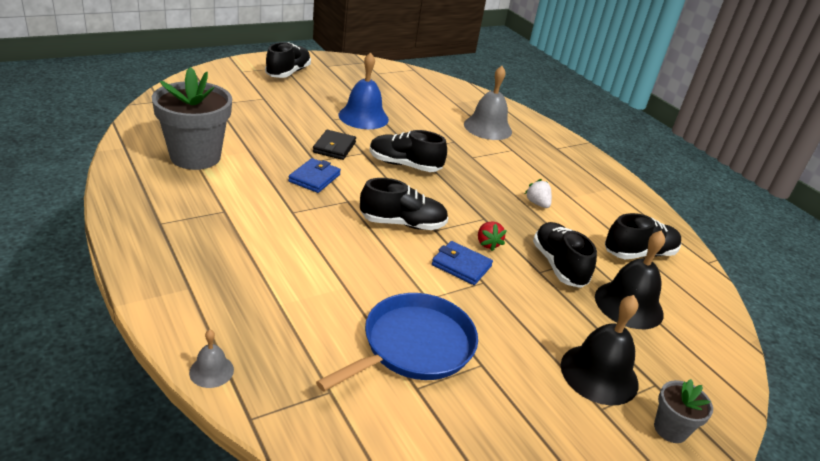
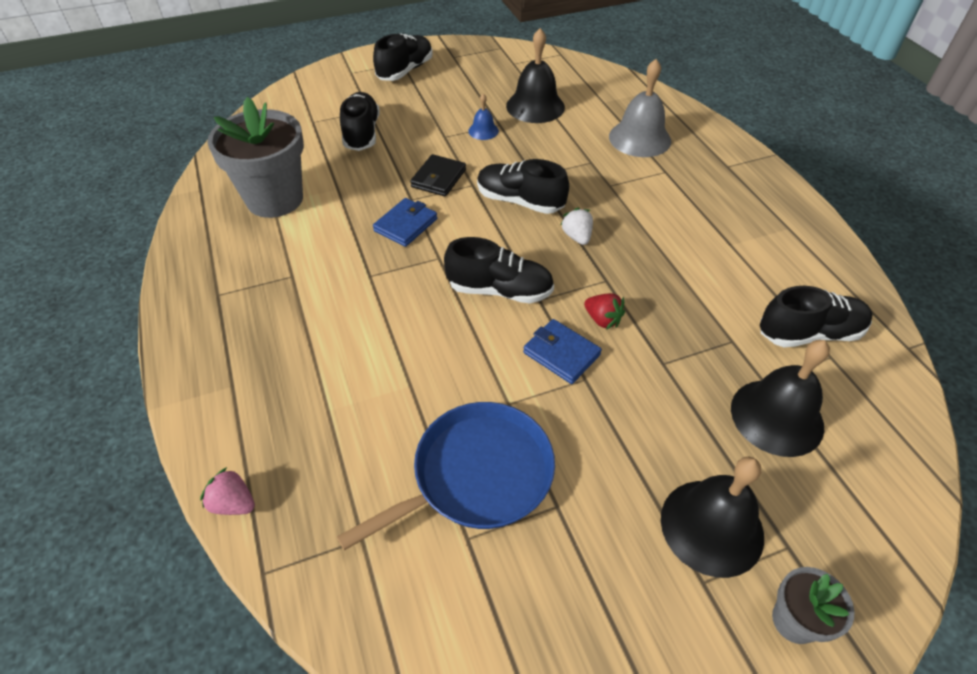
camera: 15 degrees right, 15 degrees up
grey bell [189,330,234,388] -> pink strawberry [200,467,255,515]
blue bell [339,52,389,129] -> blue bell [468,94,499,140], size x0.50
red strawberry [478,221,507,251] -> red strawberry turned 45 degrees counterclockwise [584,293,625,329]
white strawberry [525,179,552,208] -> white strawberry moved to [561,208,593,245]
black shoe [533,222,597,288] -> black shoe moved to [340,92,380,151]
none -> black bell [506,28,565,123]

